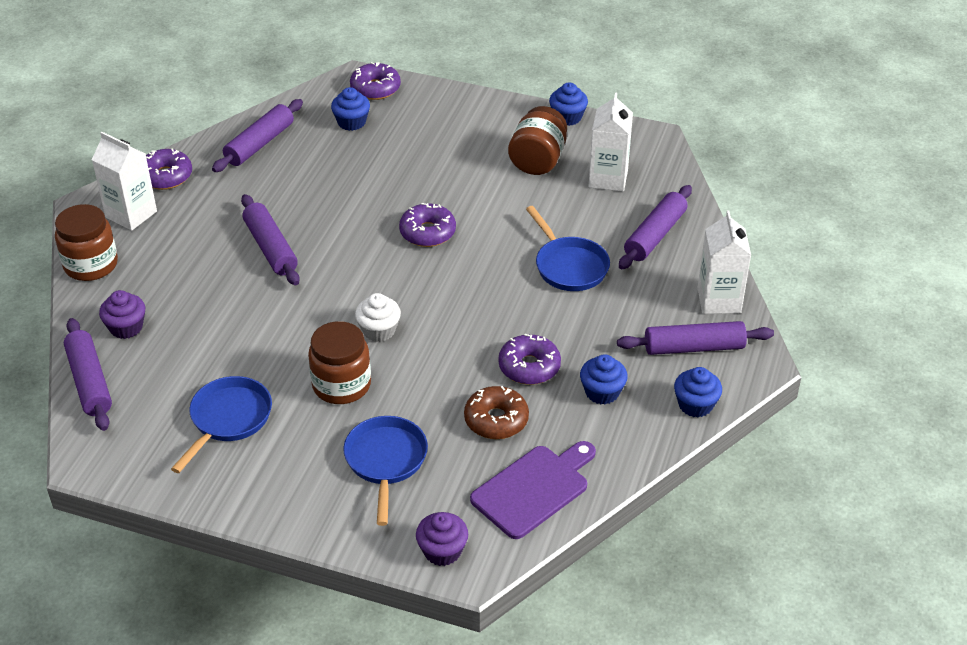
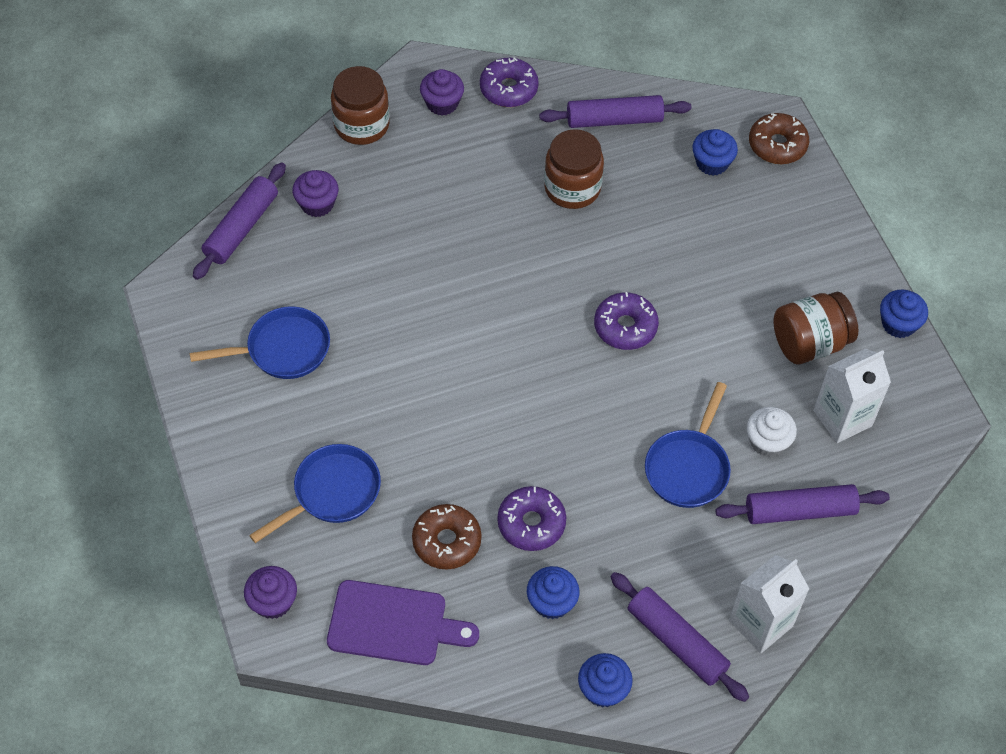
camera: 50 degrees right, 15 degrees up
white carton [92,132,157,231] -> purple cupcake [420,69,464,116]
purple rolling pin [241,194,300,285] -> none
brown jar [308,321,371,404] -> brown jar moved to [544,129,604,209]
purple donut [350,62,401,100] -> brown donut [749,113,809,164]
white cupcake [355,293,401,342] -> white cupcake moved to [747,407,797,457]

